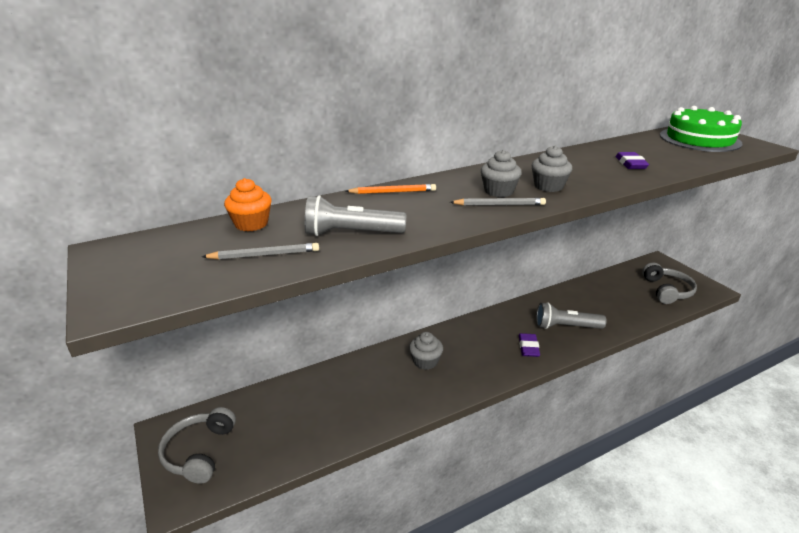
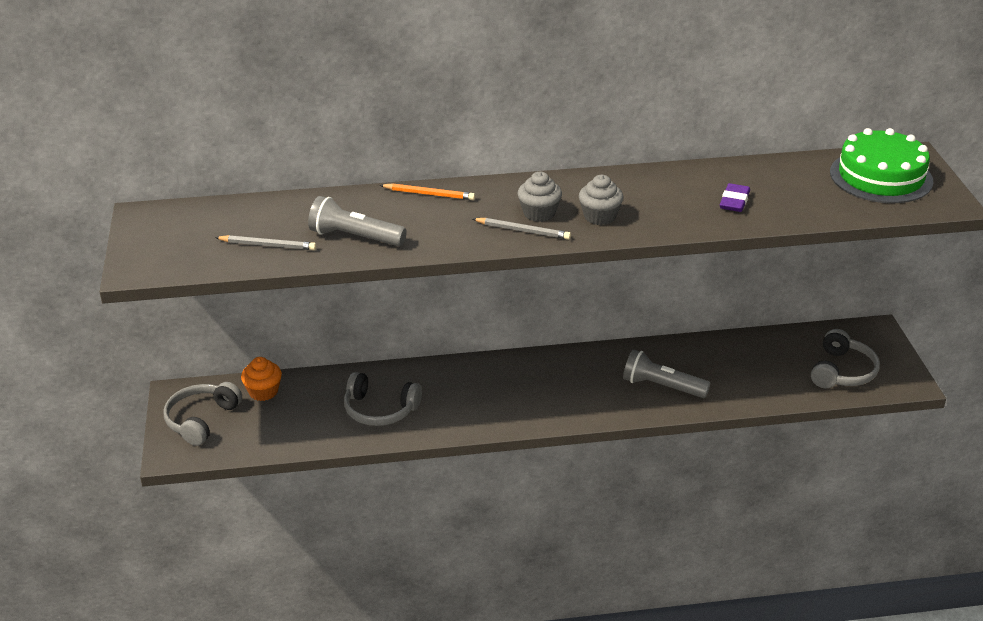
camera: 20 degrees right, 5 degrees up
orange cupcake [224,178,272,231] -> orange cupcake moved to [241,357,282,401]
grey cupcake [409,332,443,370] -> none
purple eraser [519,333,540,357] -> none
none -> grey headphones [344,372,422,426]

